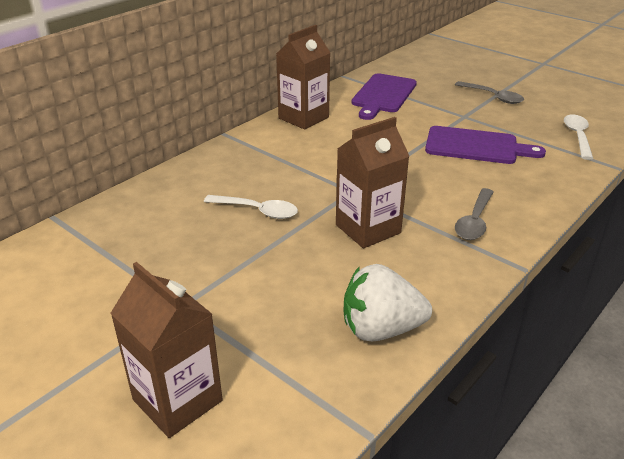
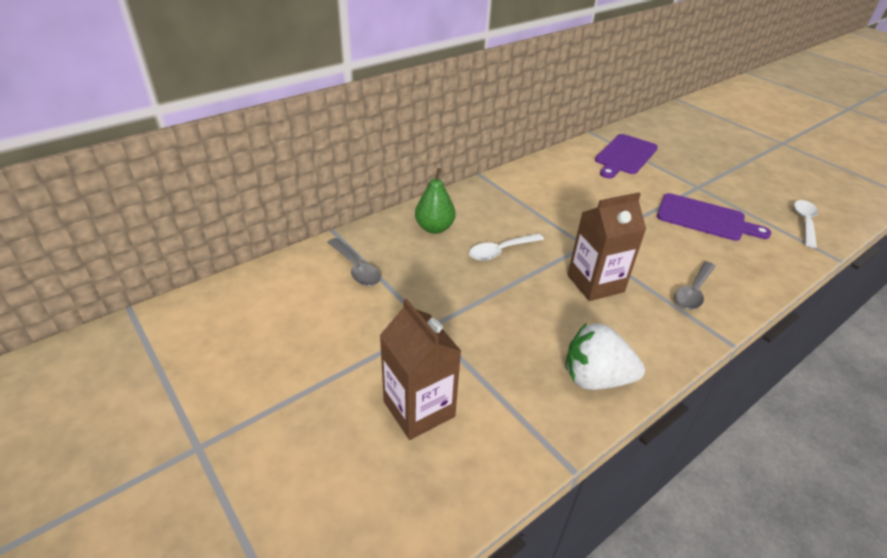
camera: 10 degrees right, 5 degrees up
white spoon [204,195,298,219] -> white spoon turned 120 degrees clockwise [469,233,544,261]
brown carton [276,25,330,130] -> none
grey spoon [455,81,524,104] -> grey spoon moved to [327,238,381,286]
none -> green pear [415,168,456,234]

